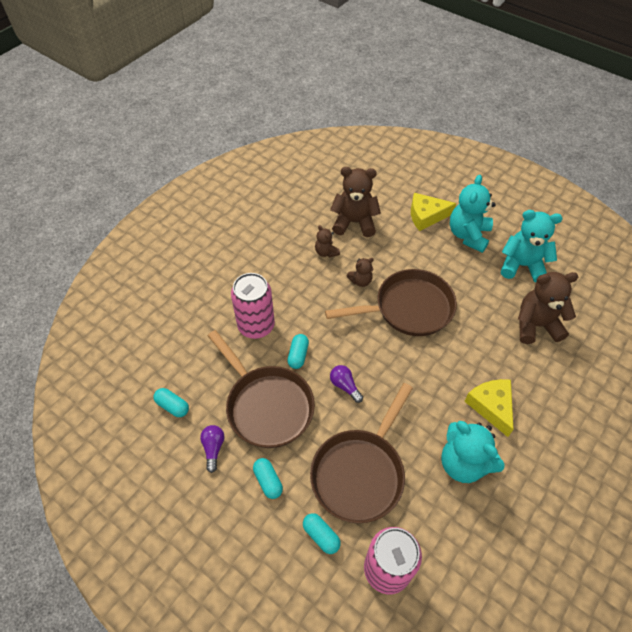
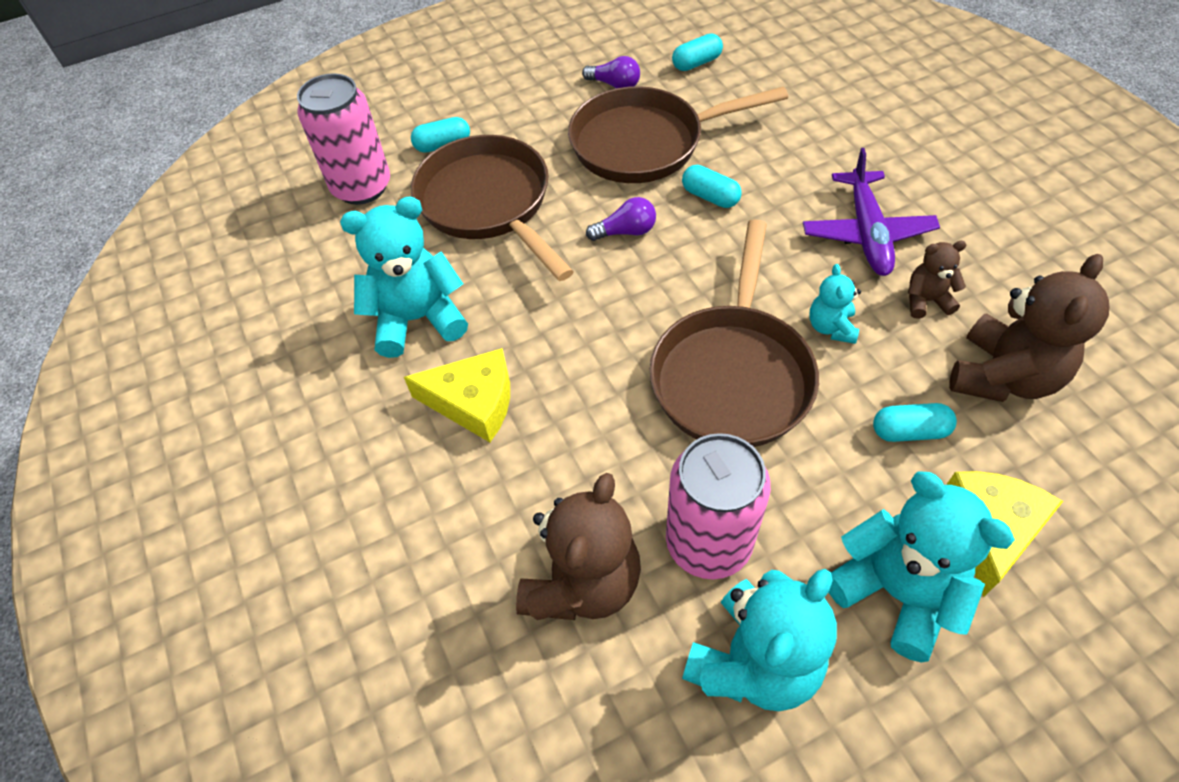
camera: 120 degrees right, 0 degrees up
pink can [231,273,275,339] -> pink can moved to [666,433,771,579]
turquoise capsule [253,458,283,499] -> turquoise capsule moved to [873,403,957,442]
brown teddy bear [346,258,374,287] -> turquoise teddy bear [809,264,861,344]
none -> purple plane [803,148,940,276]

